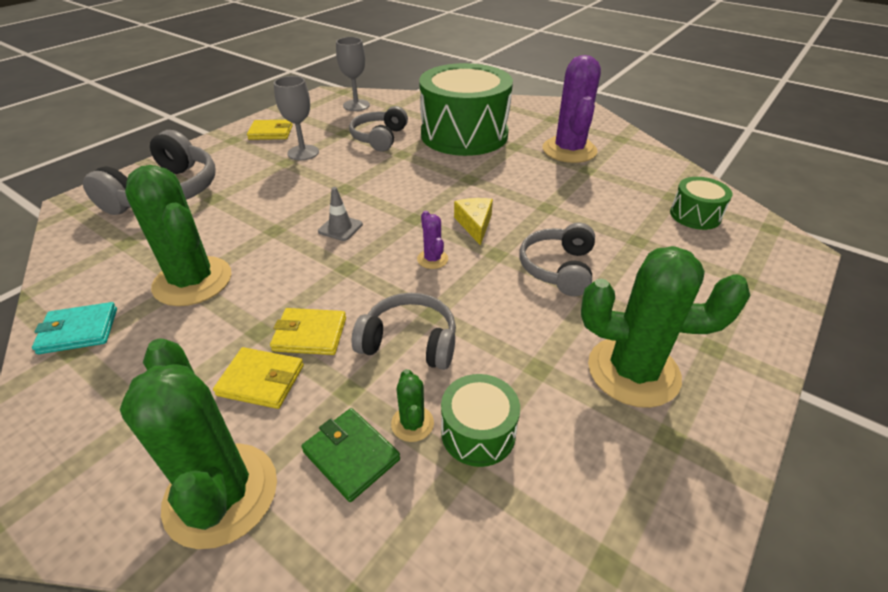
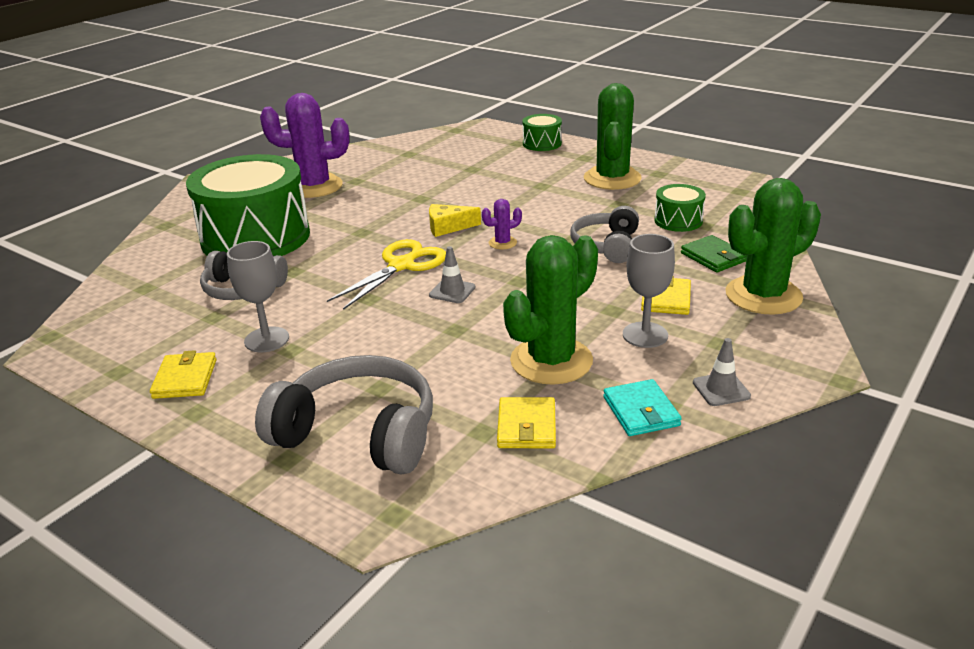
camera: 90 degrees left, 10 degrees down
yellow wallet [270,308,346,355] -> yellow wallet moved to [497,397,556,449]
green wallet [301,408,400,502] -> green wallet turned 75 degrees counterclockwise [681,235,747,273]
grey goblet [336,37,370,111] -> grey goblet moved to [623,234,675,348]
green cactus [391,369,434,442] -> none
grey headphones [519,223,595,296] -> none
green drum [670,177,732,230] -> green drum moved to [522,114,562,151]
none -> yellow scissors [327,239,446,310]
none -> grey traffic cone [693,338,751,406]

